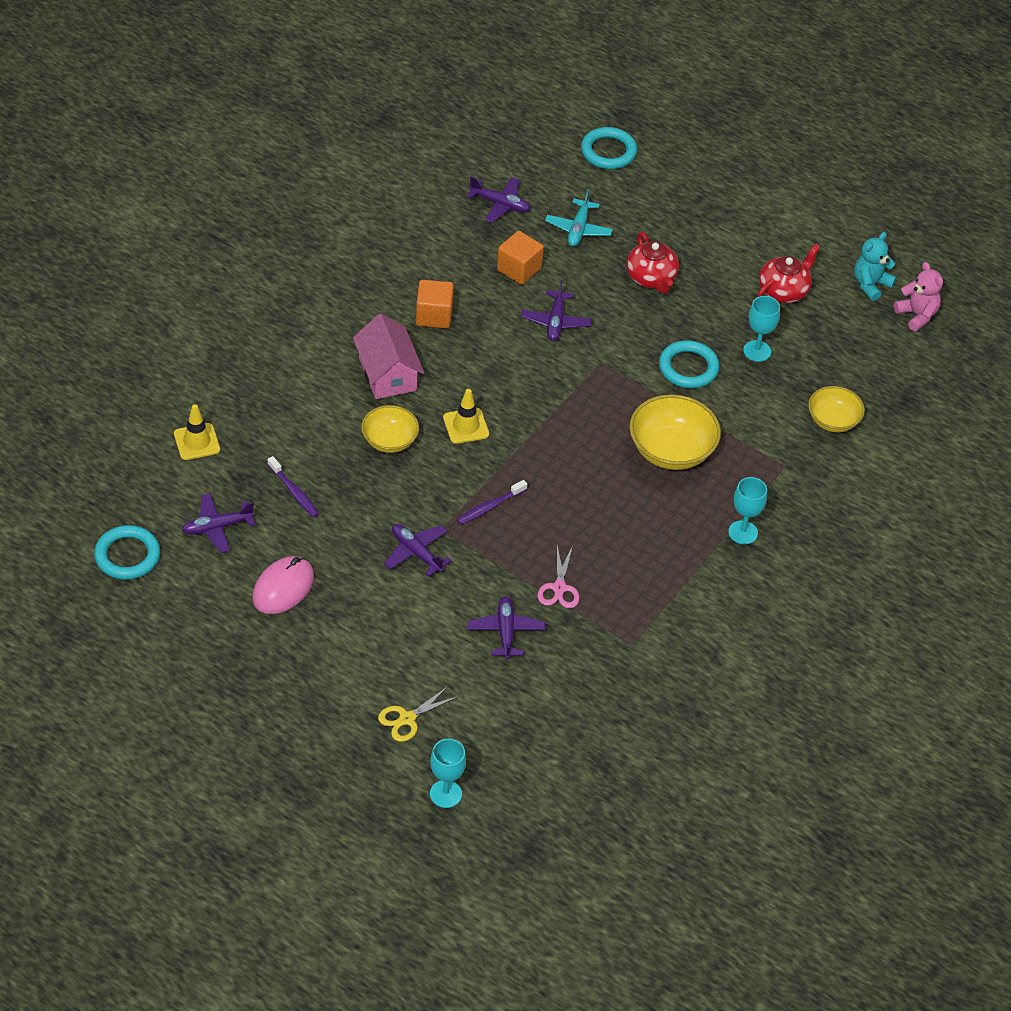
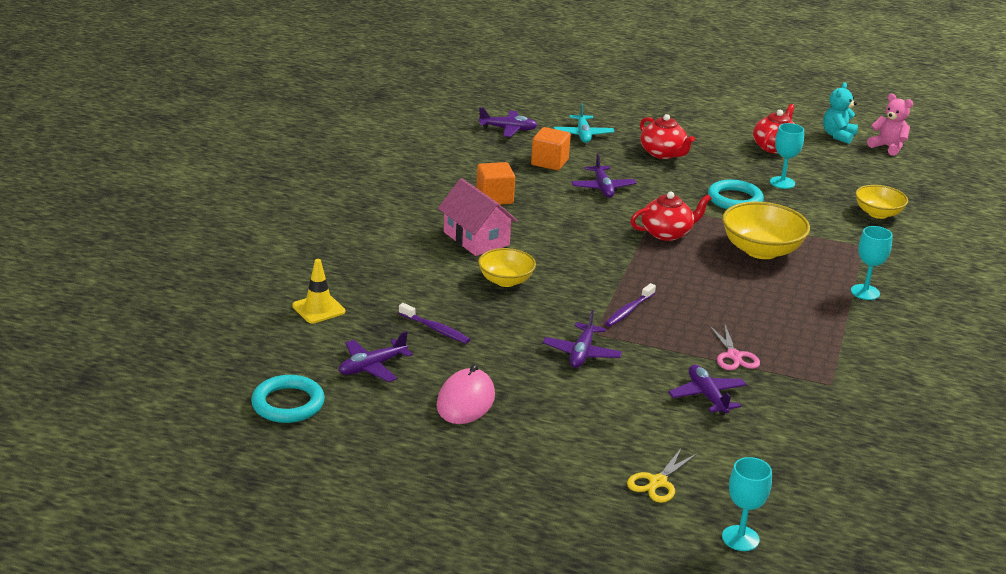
camera: 15 degrees left, 20 degrees down
purple plane [384,524,452,577] -> purple plane turned 105 degrees counterclockwise [543,310,622,368]
yellow traffic cone [443,389,489,444] -> none
turquoise ring [581,127,637,169] -> none
none -> red teapot [630,192,712,241]

